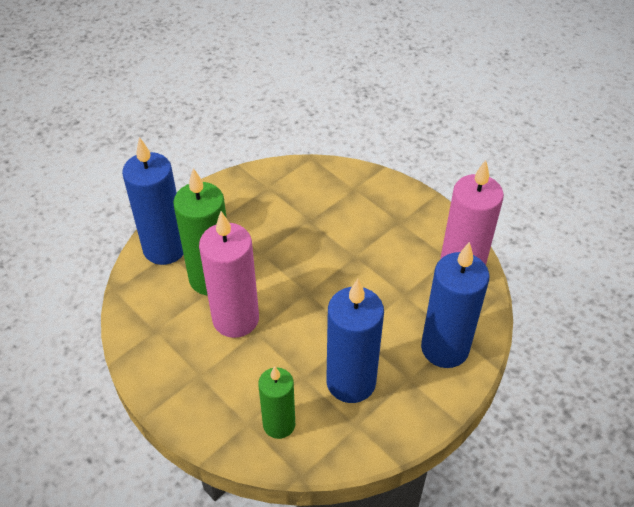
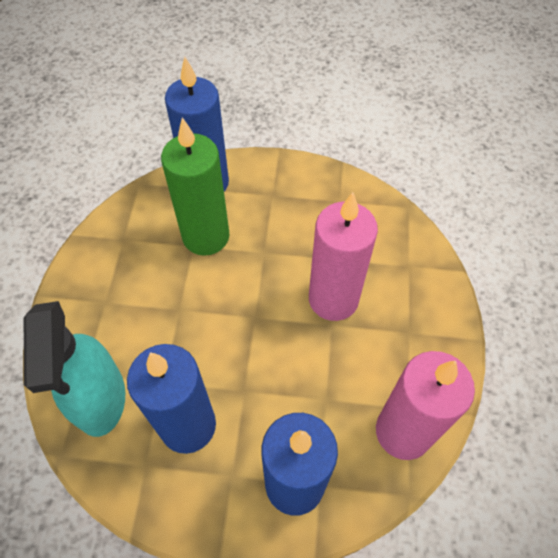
camera: 50 degrees right, 10 degrees up
pink candle [199,211,259,338] -> pink candle moved to [309,192,378,321]
green candle [258,366,295,439] -> turquoise spray bottle [24,301,125,437]

